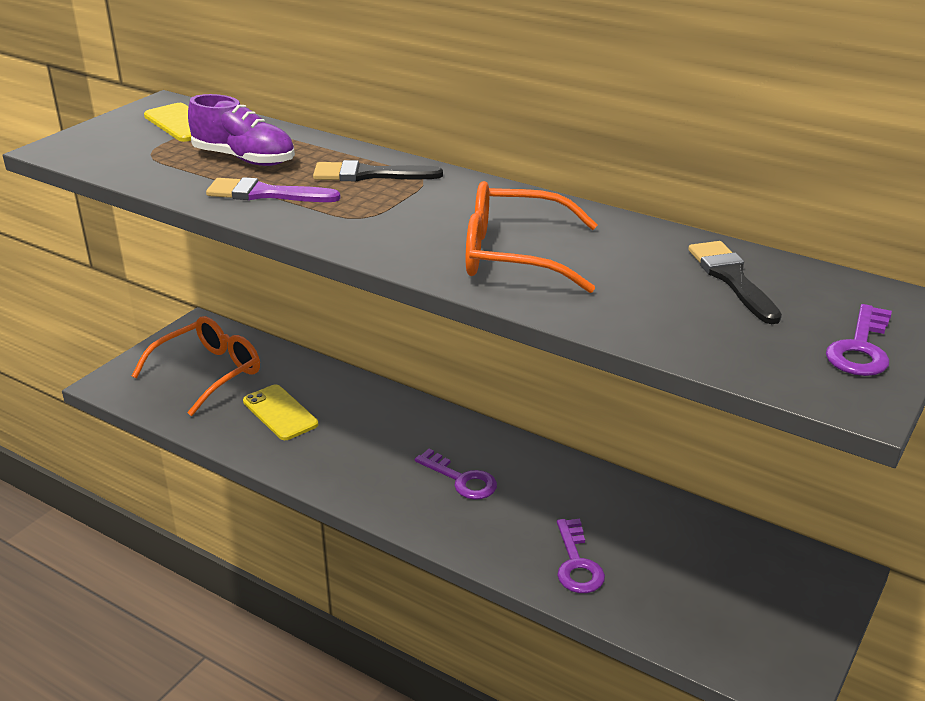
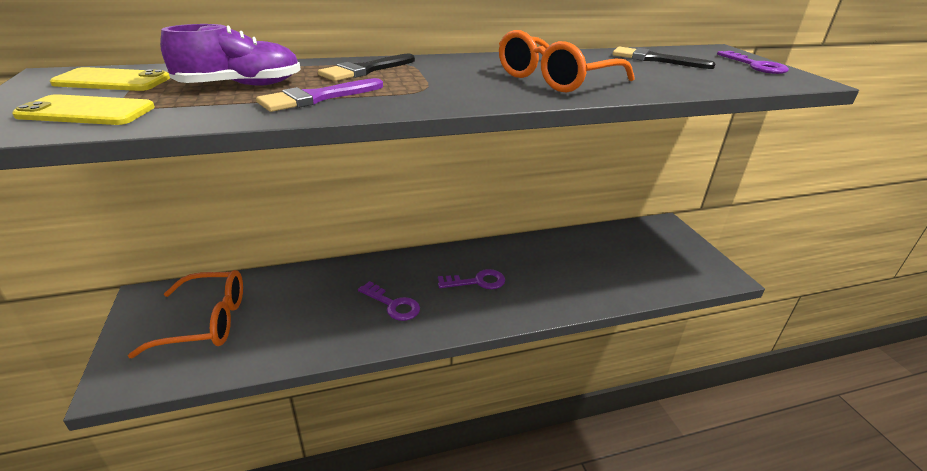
camera: 50 degrees left, 0 degrees up
orange glasses [132,316,260,416] -> orange glasses turned 90 degrees clockwise [128,270,243,358]
yellow phone [243,385,318,440] -> yellow phone moved to [12,94,155,125]
purple key [557,519,605,593] -> purple key moved to [358,281,420,321]

